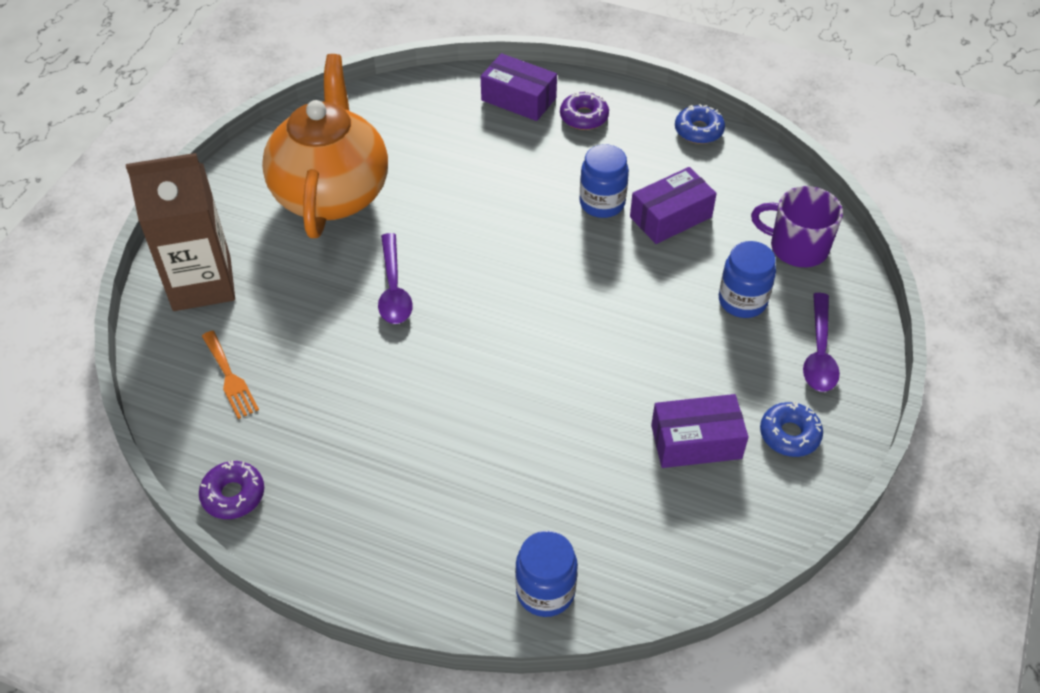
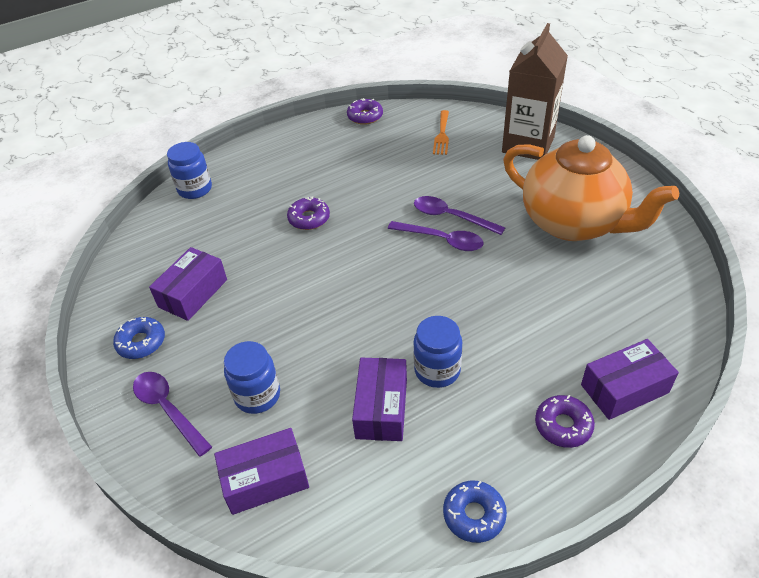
camera: 130 degrees right, 5 degrees down
orange fork [202,331,259,419] -> orange fork turned 90 degrees counterclockwise [433,110,449,155]
purple mug [751,186,843,267] -> purple box [214,428,309,515]
none -> purple donut [287,196,330,230]
none -> purple spoon [388,221,484,251]

